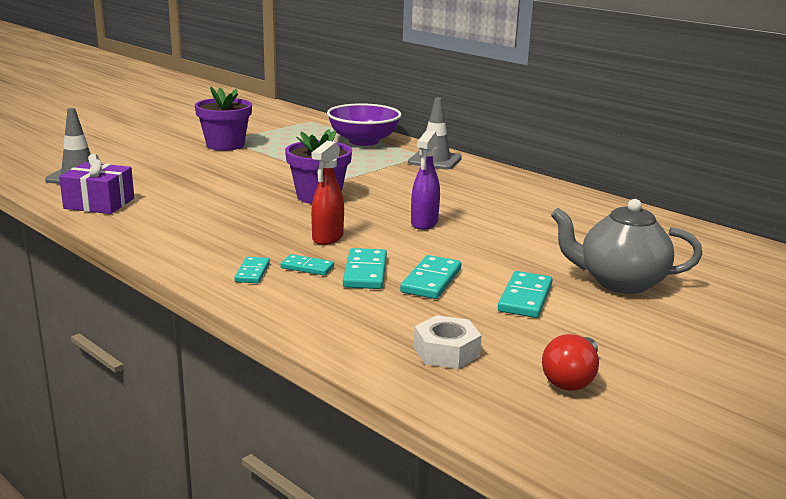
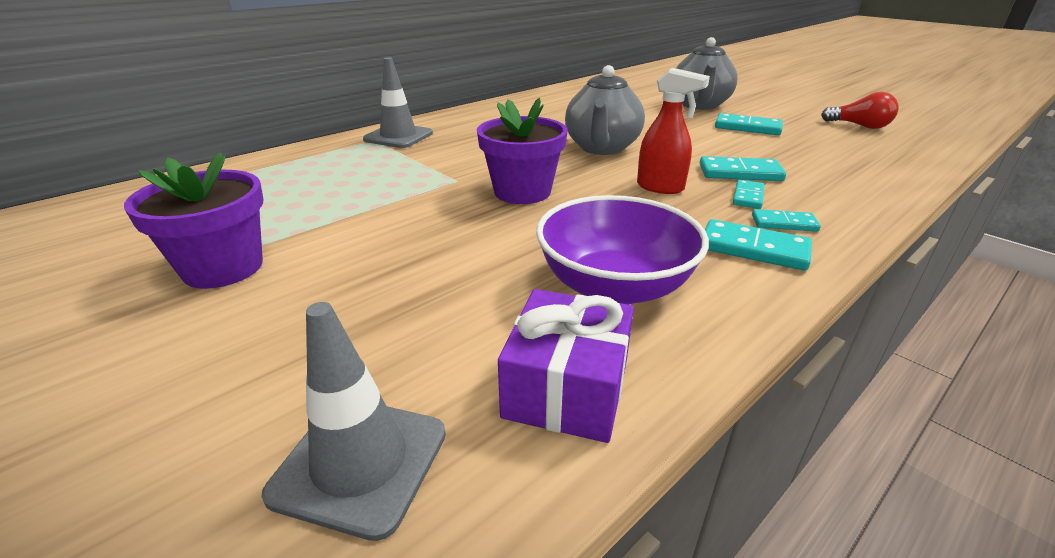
camera: 85 degrees left, 10 degrees up
purple bowl [327,103,401,146] -> purple bowl moved to [536,195,709,305]
turquoise domino [400,255,461,299] -> turquoise domino moved to [705,219,812,271]
purple spray bottle [411,130,440,230] -> grey teapot [565,65,645,155]
white nut [414,315,482,369] -> none

